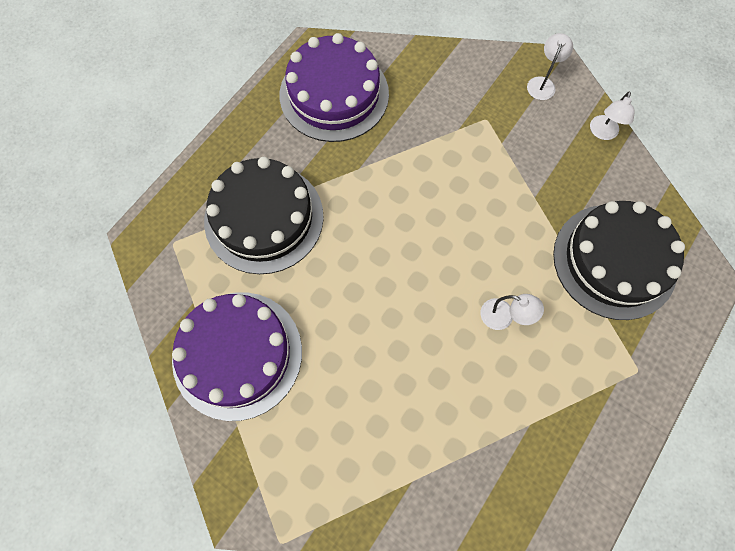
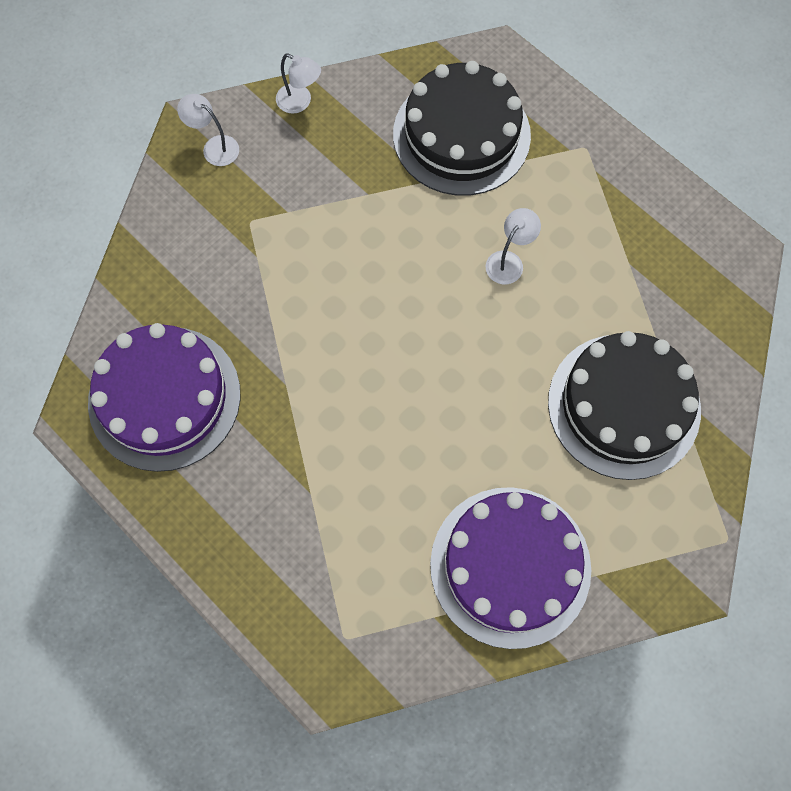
camera: 80 degrees left, 0 degrees up
black cake [204,157,324,274] -> black cake moved to [548,331,701,480]

